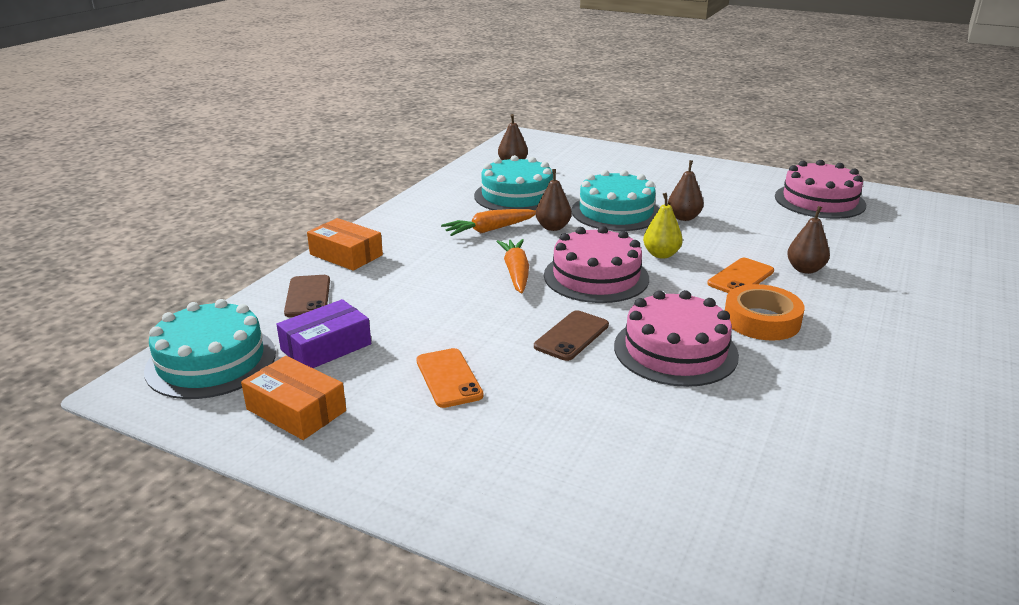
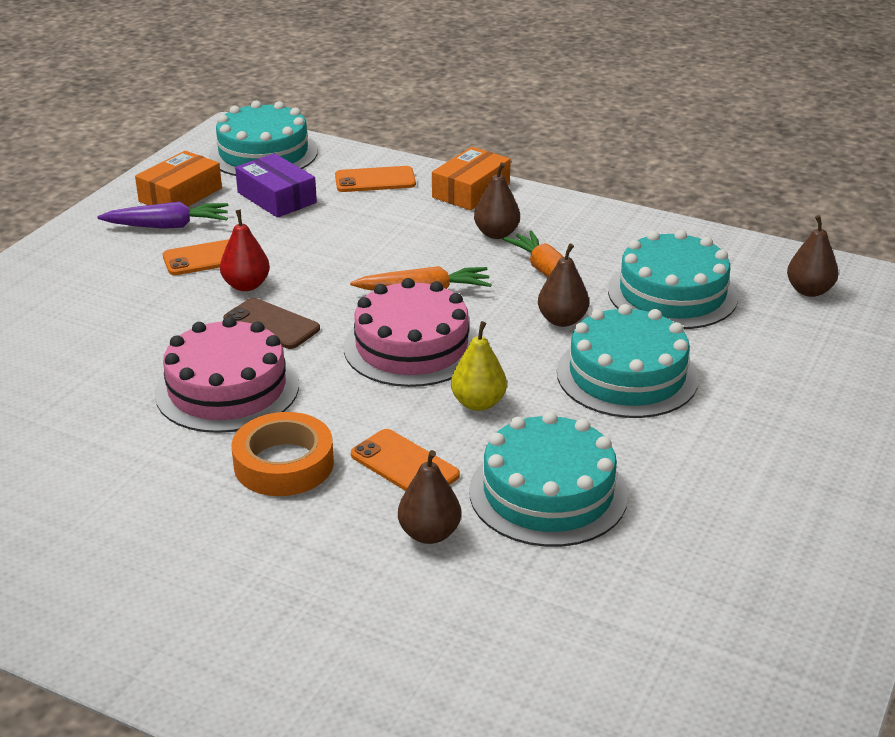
camera: 90 degrees right, 5 degrees up
brown phone [284,275,330,317] -> orange phone [335,166,416,192]
brown pear [668,160,704,221] -> brown pear moved to [474,162,520,239]
pink cake [775,160,866,219] -> none
none -> purple carrot [97,202,228,229]
none -> red pear [220,210,270,291]
none -> turquoise cake [469,411,628,547]

